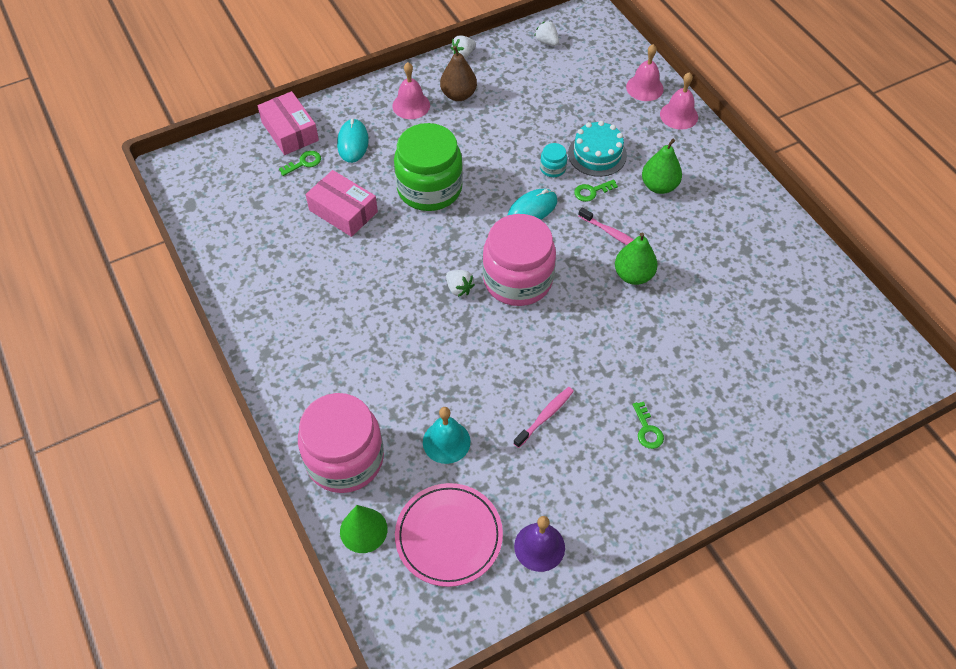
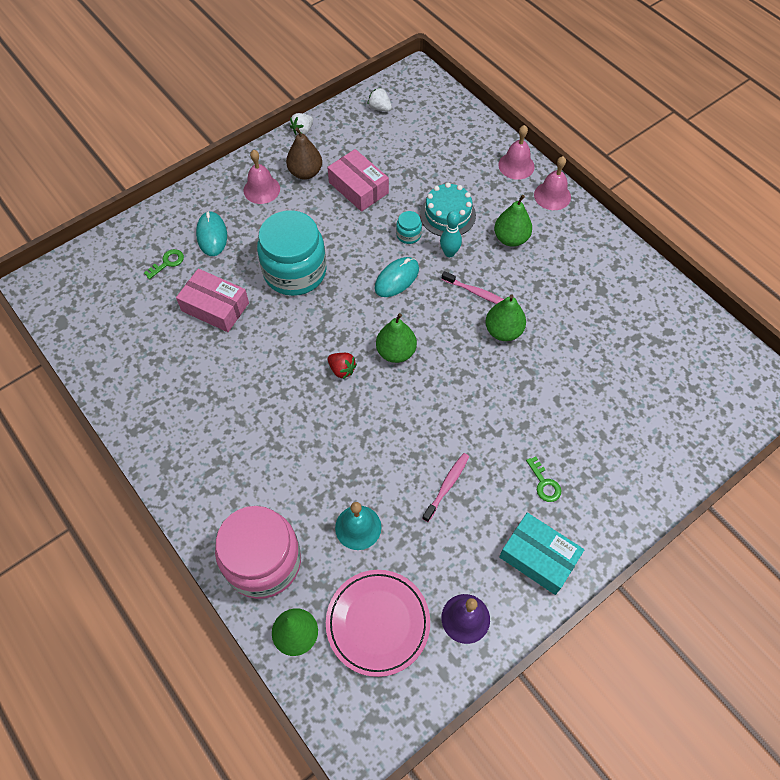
camera: 10 degrees left, 5 degrees up
pink box [257,91,319,155] -> pink box moved to [327,149,389,212]
green jar [394,123,463,211] -> turquoise jar [257,210,326,296]
white strawberry [446,270,475,297] -> red strawberry [328,353,357,379]
pink jar [482,214,556,306] -> green pear [376,313,417,363]
green key [574,180,618,202] -> turquoise bowling pin [440,211,462,257]
pink bell [626,44,664,101] -> pink bell moved to [534,156,571,210]
none -> turquoise box [499,513,584,595]

